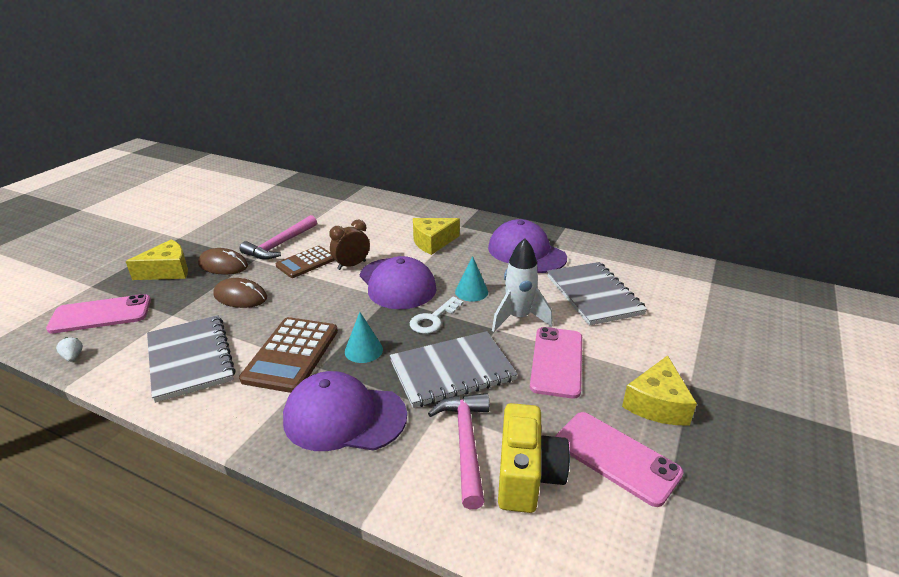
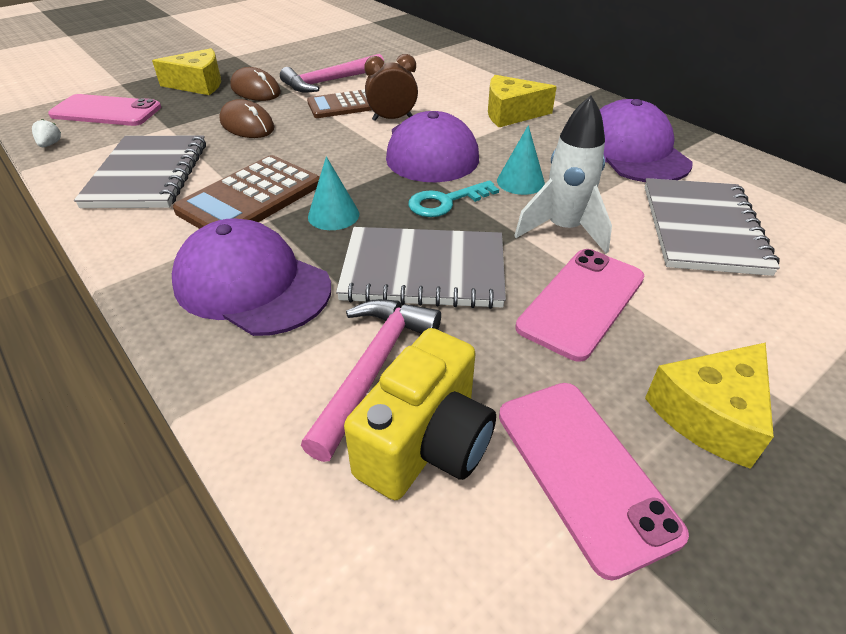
camera: 25 degrees right, 10 degrees up
white key [410,296,464,334] -> turquoise key [409,180,499,217]

